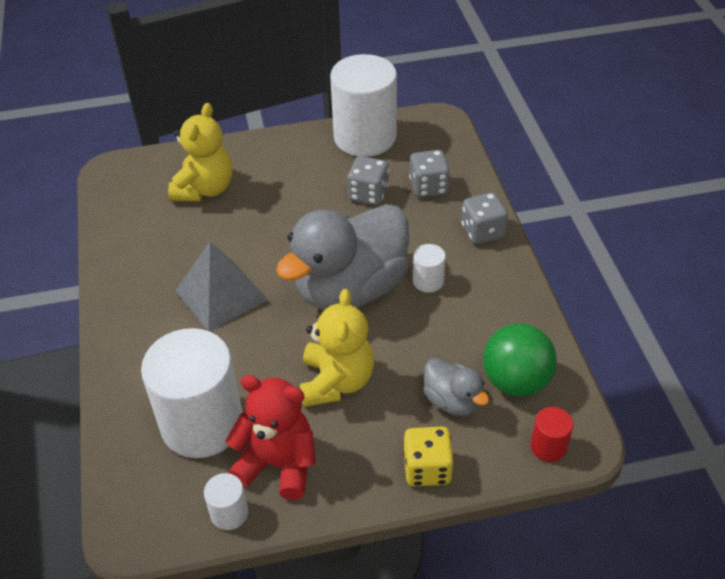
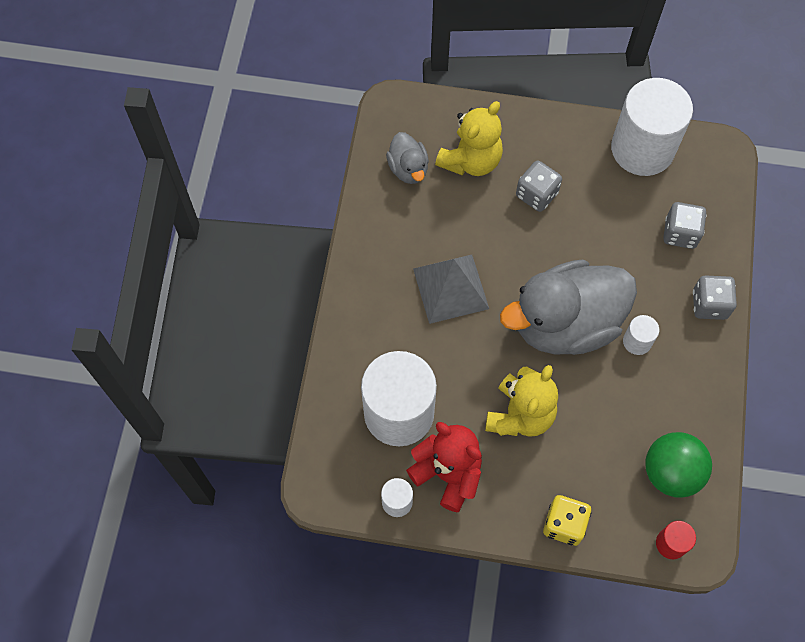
camera: 20 degrees right, 20 degrees up
grey dice [347,156,389,205] -> grey dice moved to [516,160,562,212]
grey duck [424,358,489,416] -> grey duck moved to [386,132,429,184]

